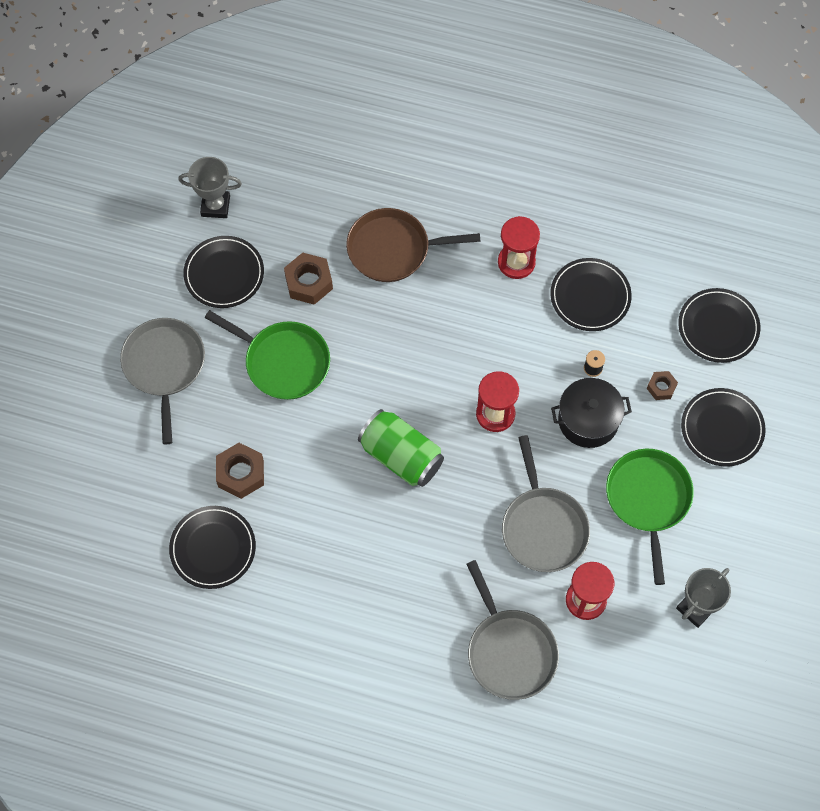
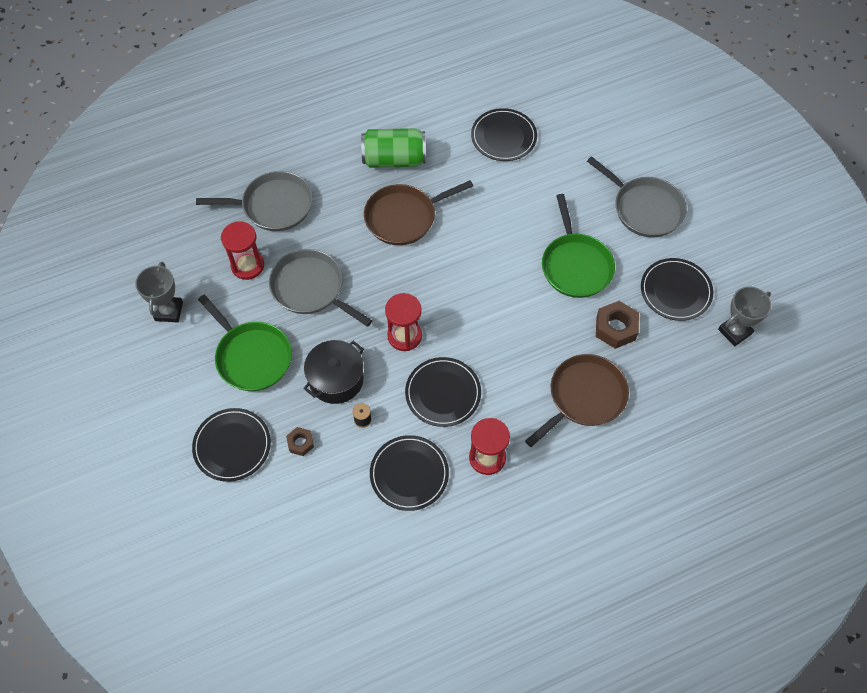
camera: 140 degrees right, 5 degrees down
green pan [205,310,330,400] -> green pan turned 90 degrees counterclockwise [542,194,615,298]
brown nut [216,443,264,499] -> none
green can [358,409,444,487] -> green can moved to [361,128,426,168]
grey pan [467,560,559,700] -> grey pan turned 150 degrees clockwise [196,171,313,231]
black plate [678,288,760,363] -> black plate moved to [405,357,481,427]
none -> brown pan [364,180,473,245]

